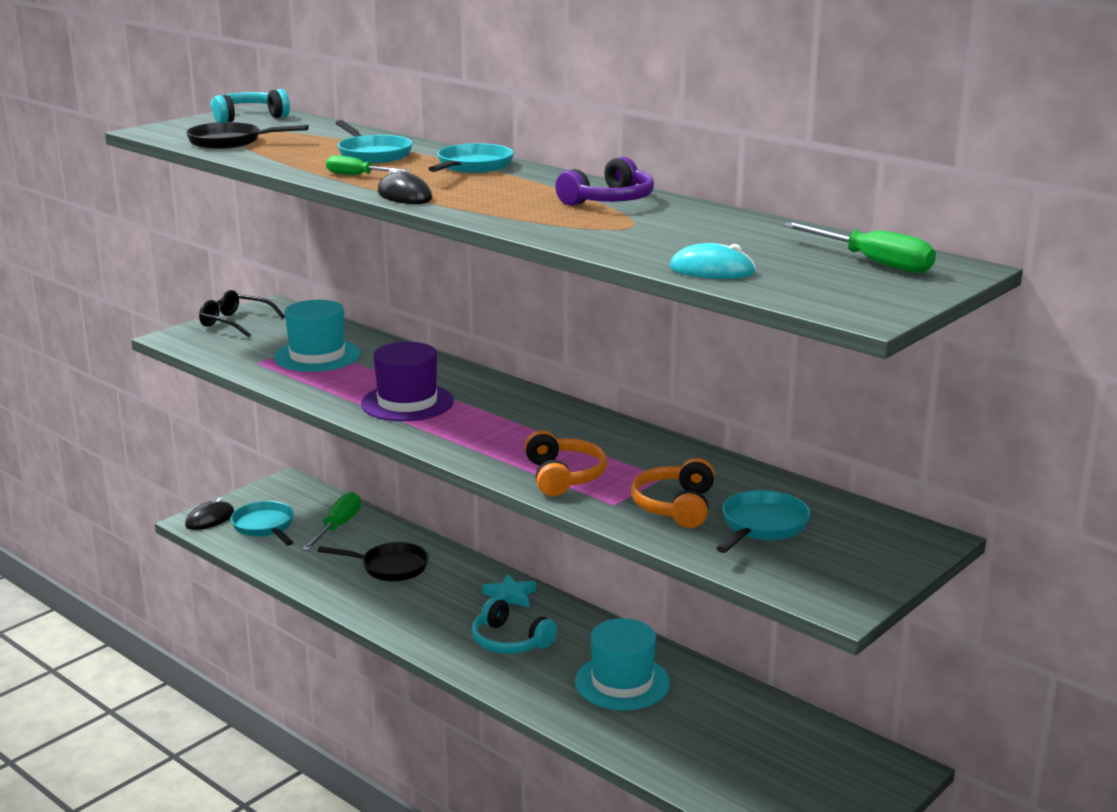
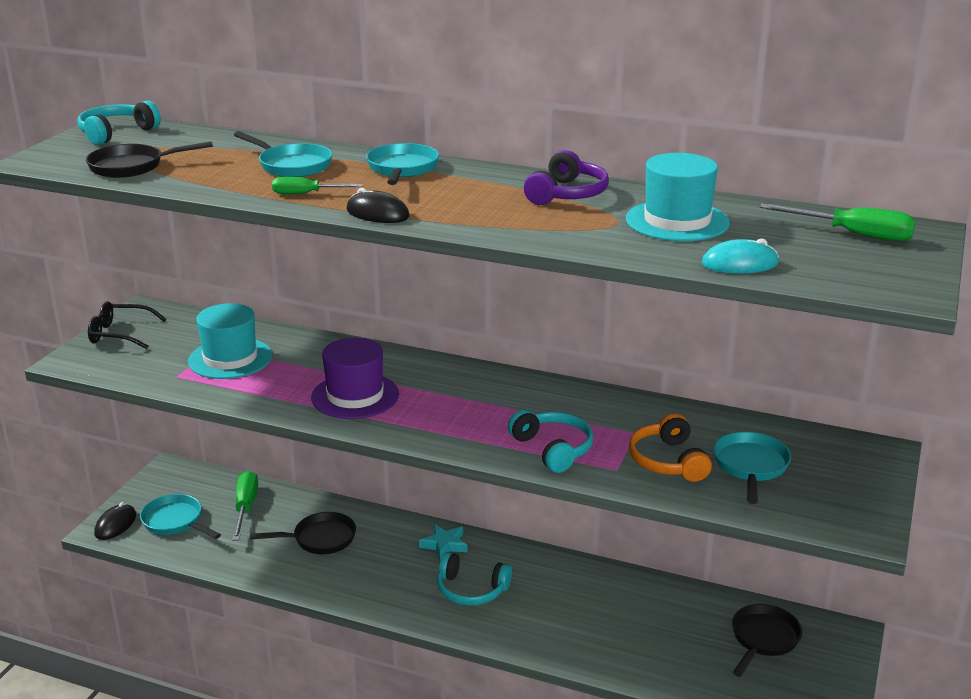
camera: 20 degrees left, 5 degrees up
orange headphones [524,430,607,496] -> turquoise headphones [508,409,593,473]
turquoise hat [575,618,670,710] -> turquoise hat moved to [626,153,730,241]
none -> black pan [732,604,802,677]

